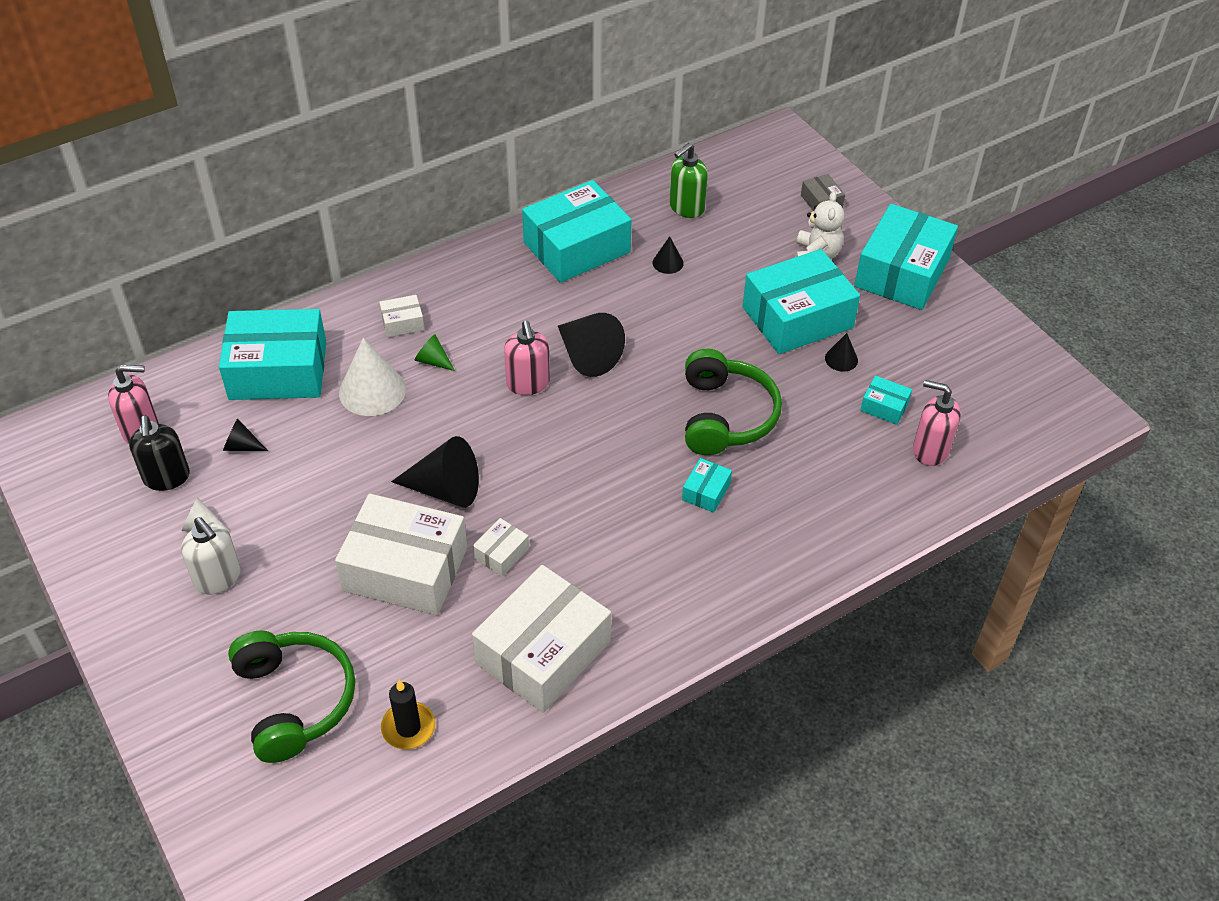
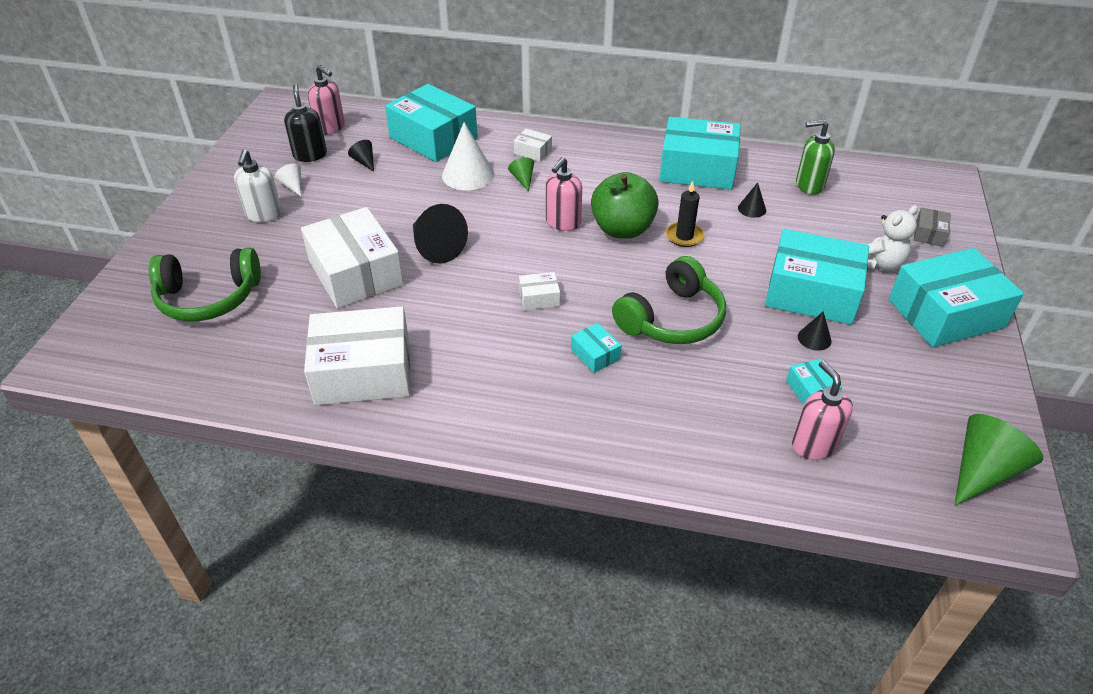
camera: 45 degrees right, 5 degrees down
black soap dispenser [129,416,190,491] -> black soap dispenser turned 135 degrees clockwise [284,84,327,162]
green headphones [228,631,355,763] -> green headphones turned 60 degrees clockwise [149,248,261,321]
black candle [381,680,435,749] -> black candle moved to [666,181,704,247]
white box [473,518,529,576] -> white box moved to [519,272,560,310]
black cone [558,313,625,377] -> green apple [591,172,659,239]
turquoise box [682,458,732,513] -> turquoise box turned 75 degrees clockwise [571,323,621,373]
none -> green cone [954,414,1043,506]

